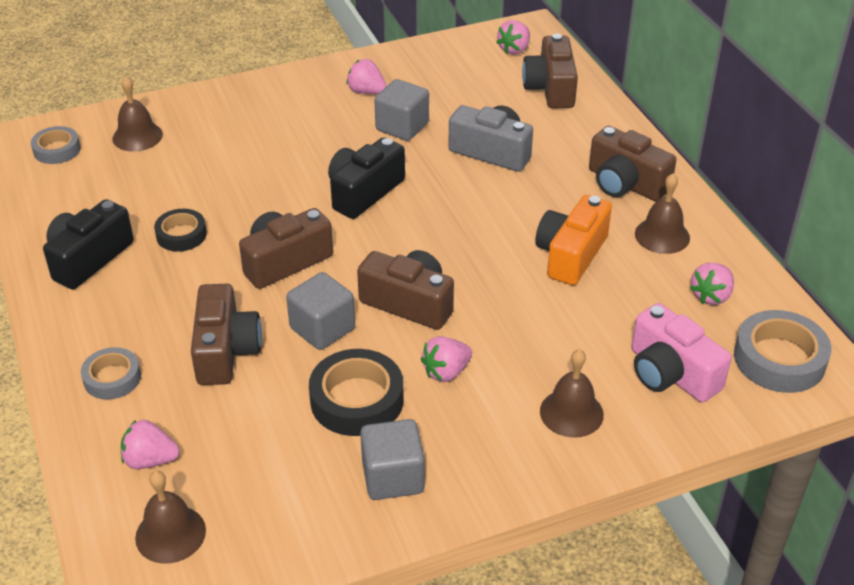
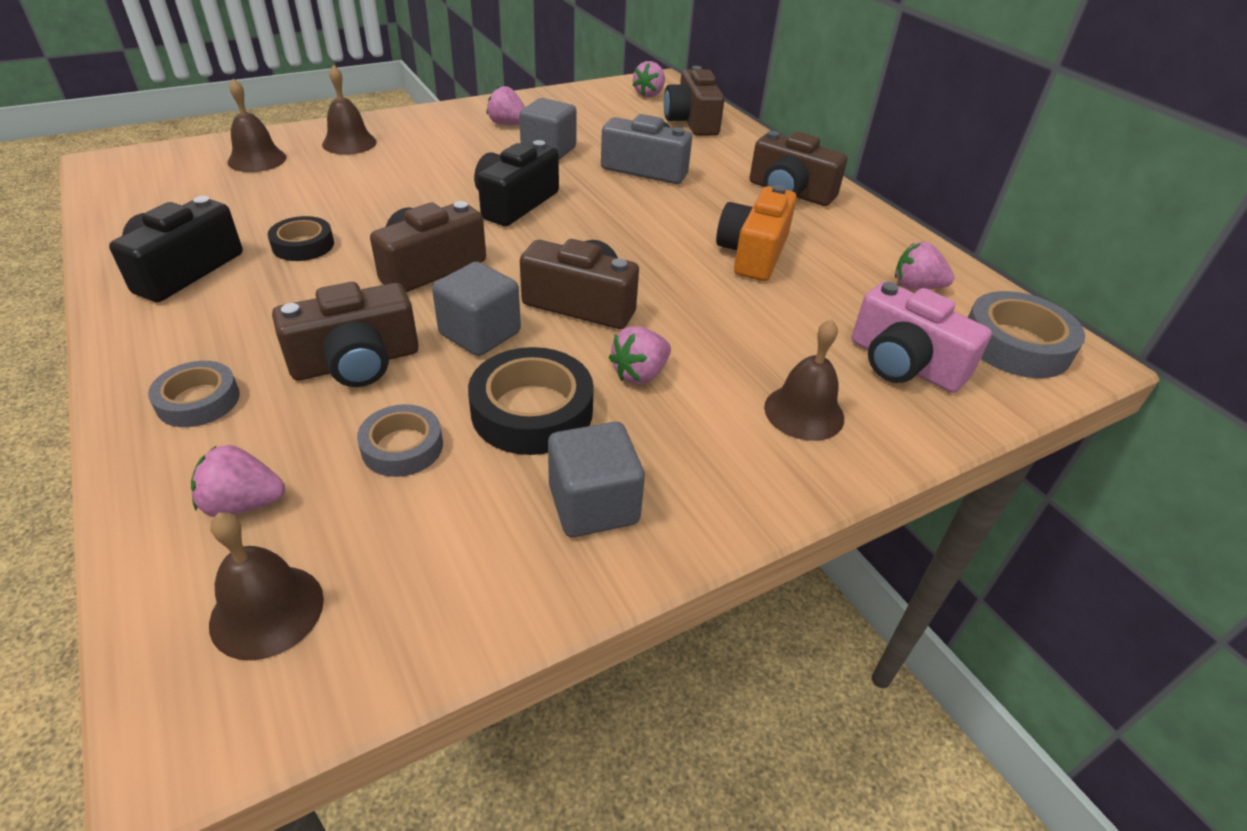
camera: 10 degrees left, 0 degrees up
grey tape [31,126,80,164] -> grey tape moved to [357,404,443,477]
brown camera [191,284,262,385] -> brown camera turned 75 degrees clockwise [272,282,419,387]
brown bell [635,173,690,254] -> brown bell moved to [322,65,377,155]
pink strawberry [690,263,734,305] -> pink strawberry turned 75 degrees clockwise [895,242,954,290]

